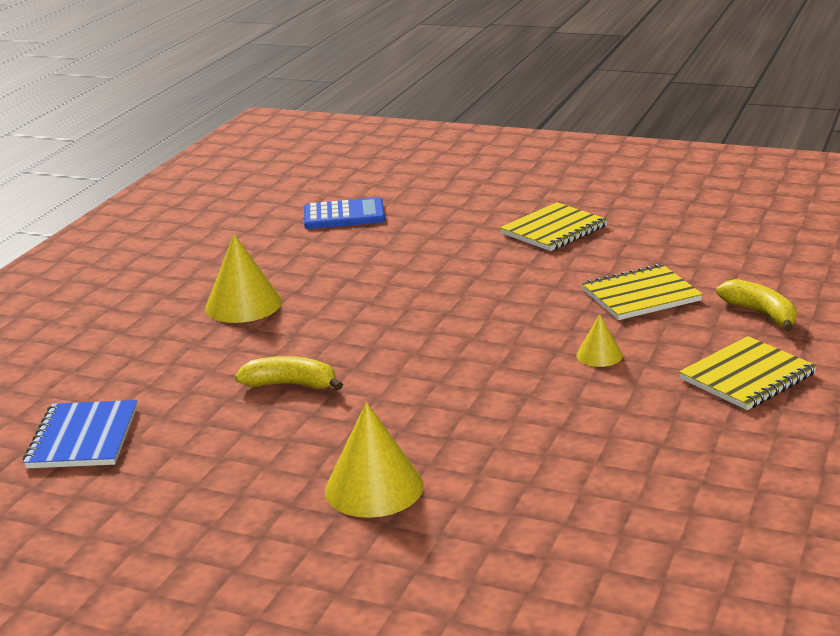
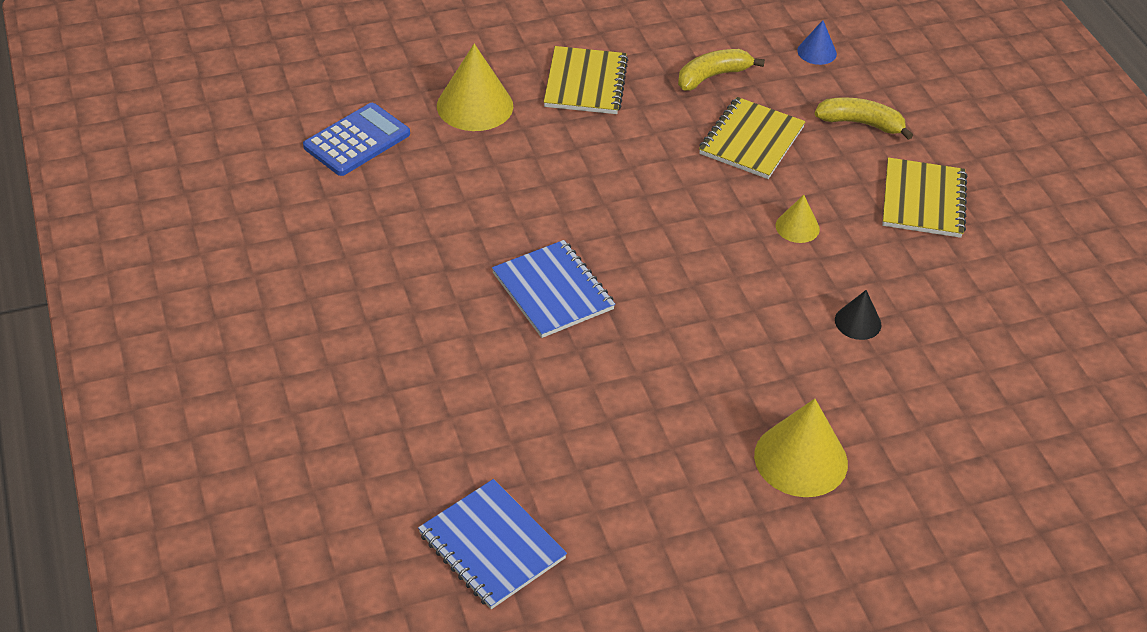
camera: 45 degrees left, 20 degrees up
yellow cone [205,234,282,323] -> yellow cone moved to [437,44,513,131]
yellow banana [235,356,343,390] -> yellow banana moved to [678,49,765,91]
none -> blue notebook [492,240,615,338]
none -> blue cone [797,20,837,65]
none -> black cone [835,290,881,340]

